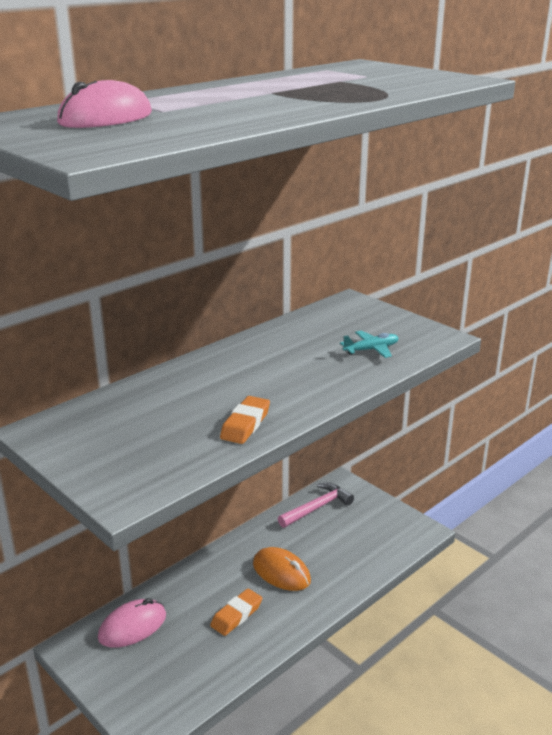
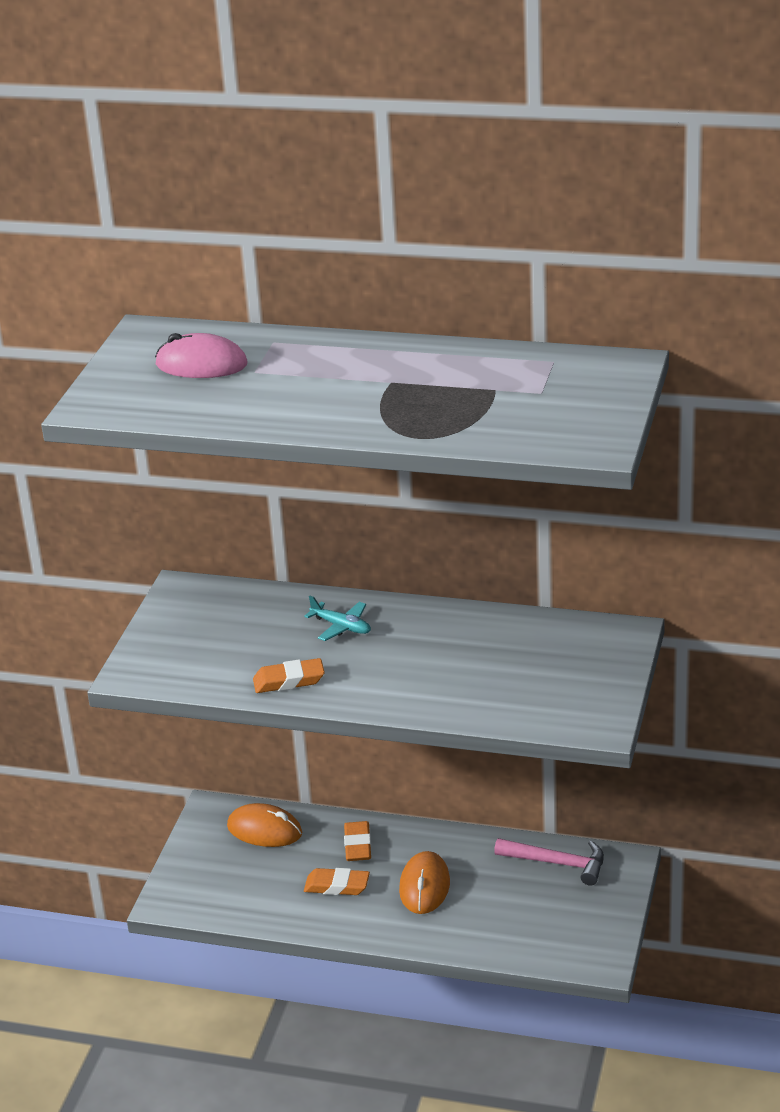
camera: 60 degrees right, 5 degrees up
pink mouse [98,598,166,648] -> orange mouse [227,803,302,847]
turquoise plane [340,330,398,358] -> turquoise plane moved to [304,596,371,641]
none -> orange eraser [344,821,371,861]

